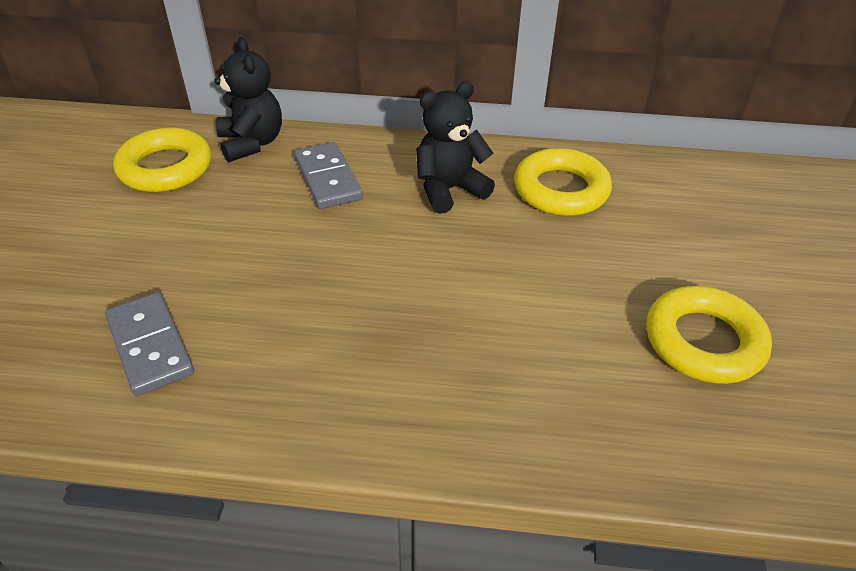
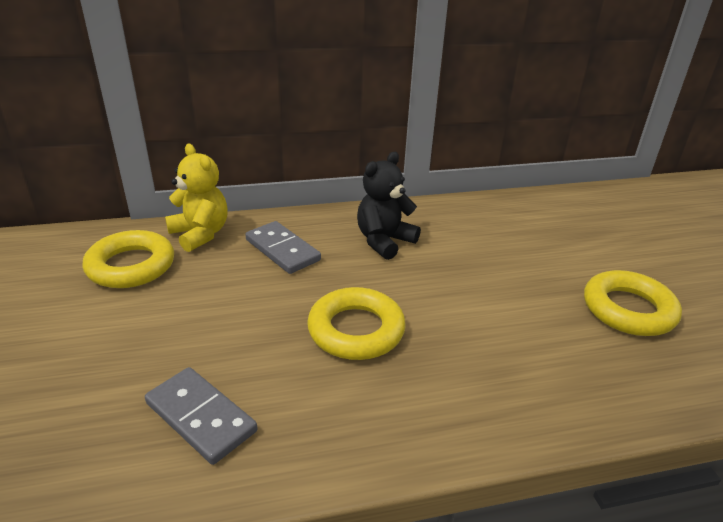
camera: 20 degrees left, 10 degrees down
black teddy bear [215,37,282,163] -> yellow teddy bear [165,144,228,252]
yellow ring [514,148,612,216] -> yellow ring moved to [307,287,406,360]

